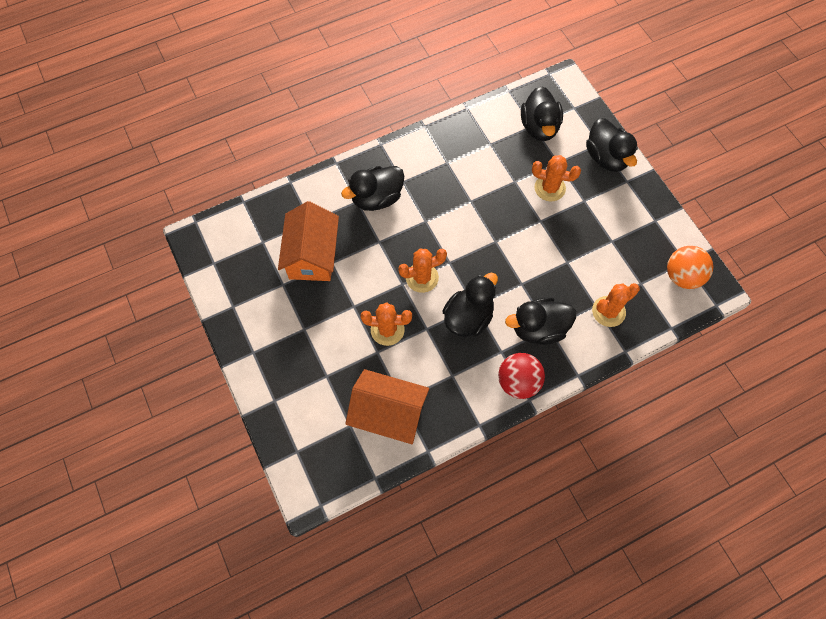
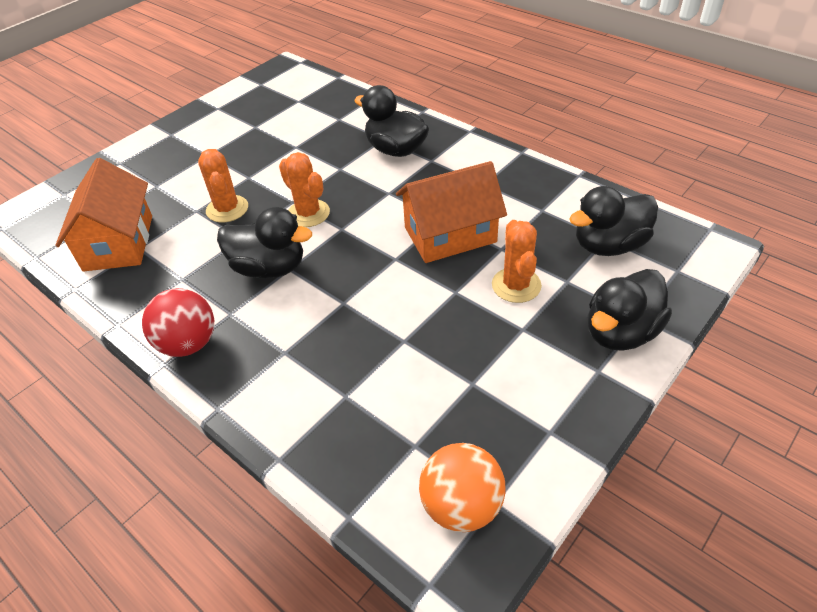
camera: 70 degrees right, 20 degrees down
orange house [278,201,339,281] -> orange house moved to [396,161,507,263]
black duck [505,298,576,345] -> none
orange cactus [592,283,640,327] -> none

